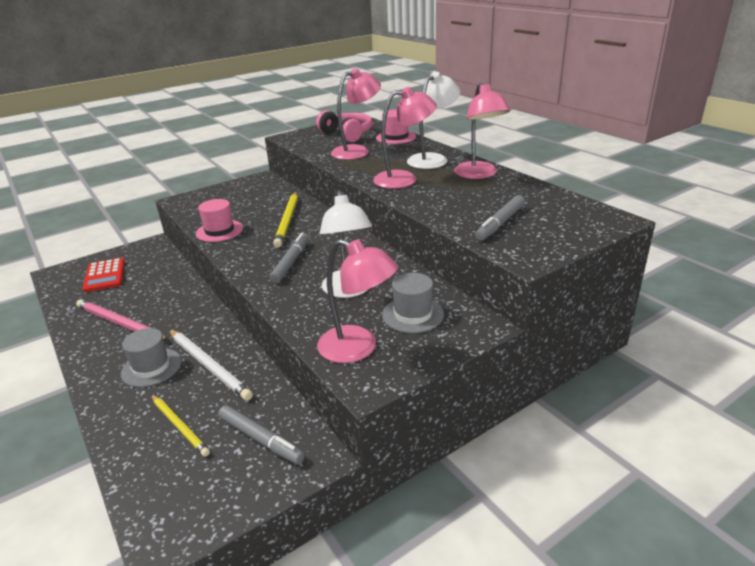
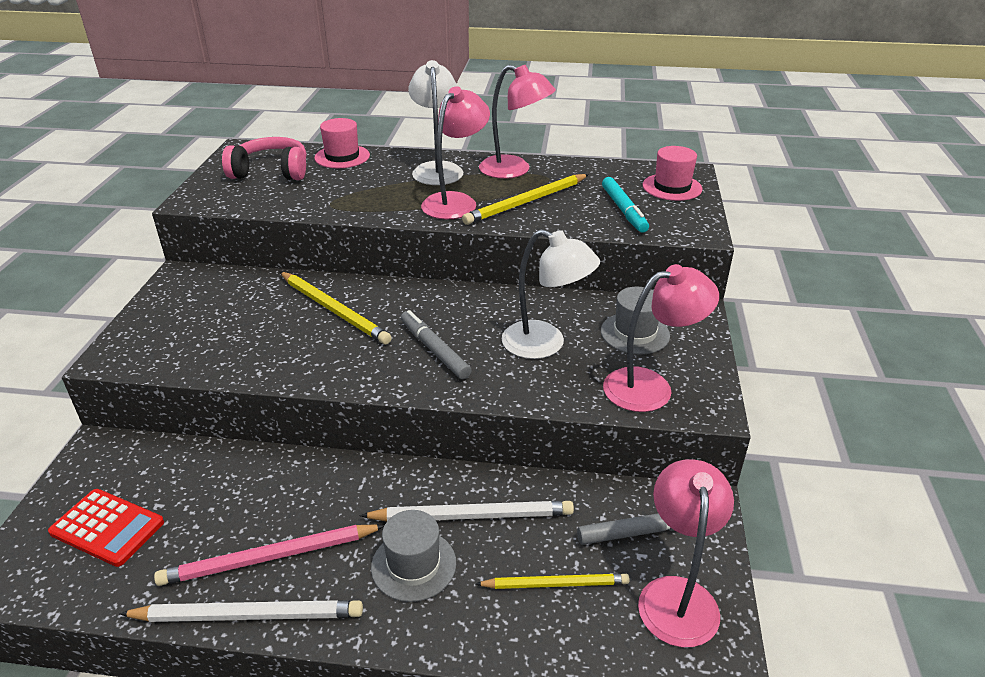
camera: 50 degrees left, 5 degrees up
pink hat [196,199,243,242] -> pink hat moved to [642,146,702,201]
pink lamp [331,68,381,160] -> pink lamp moved to [638,459,734,647]
grey marker [475,195,525,241] -> turquoise marker [602,177,649,233]
none -> white pencil [119,600,363,622]
none -> yellow pencil [462,174,589,225]

